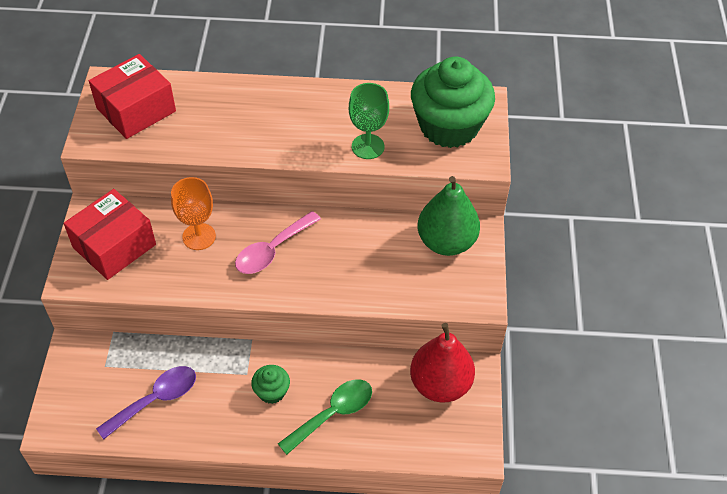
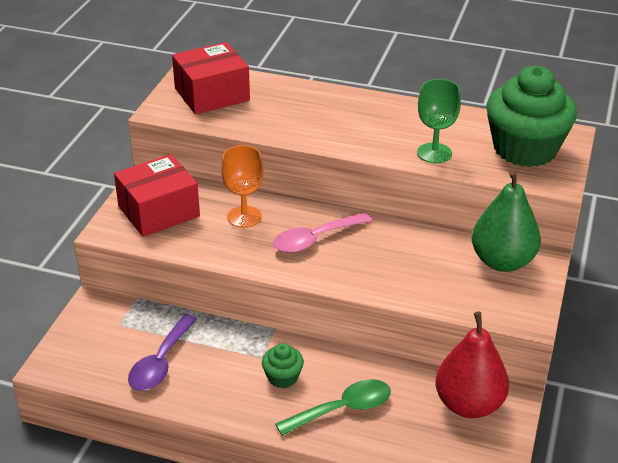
camera: 15 degrees right, 15 degrees down
purple spoon [96,366,196,439] -> purple spoon turned 135 degrees clockwise [128,314,197,391]

